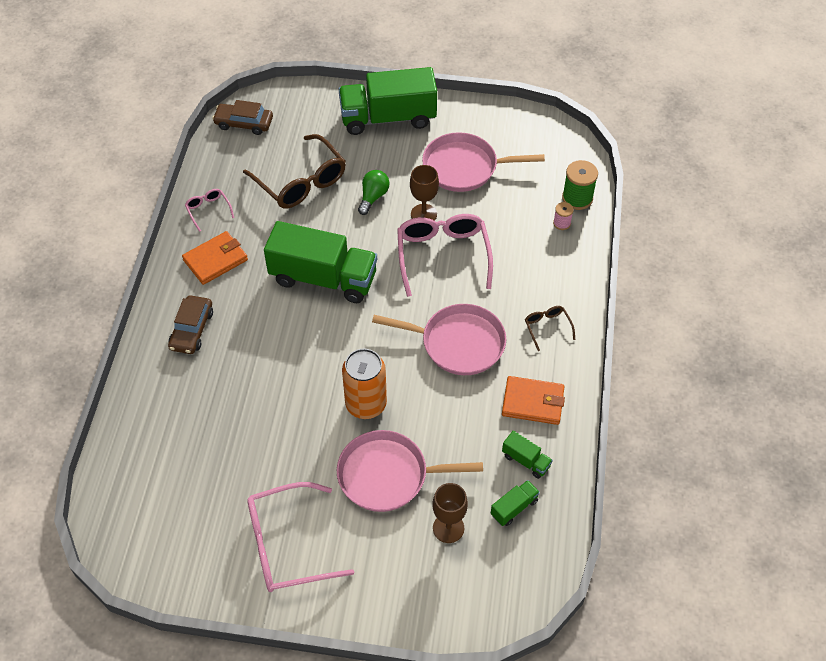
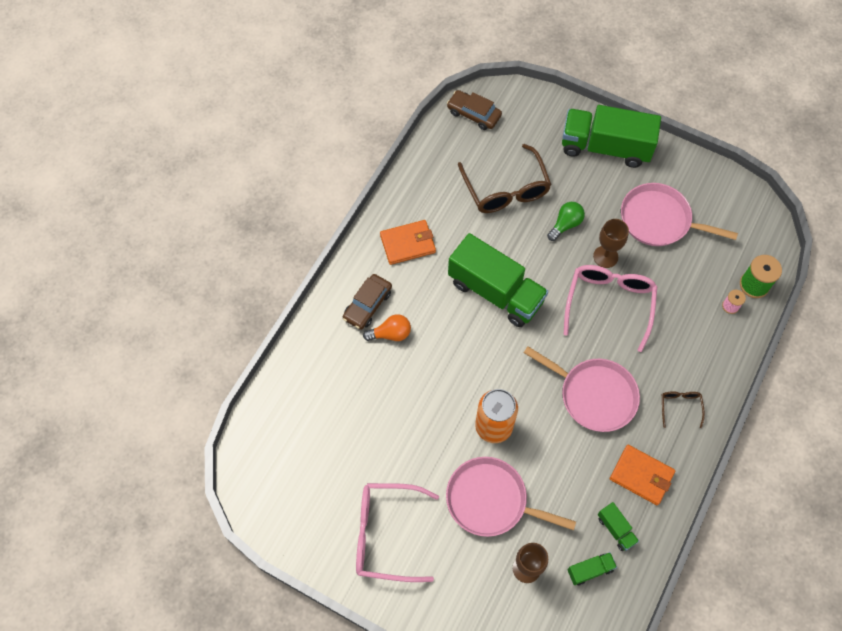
camera: 20 degrees right, 10 degrees up
pink glasses [185,189,234,232] -> none
none -> orange light bulb [363,314,411,341]

